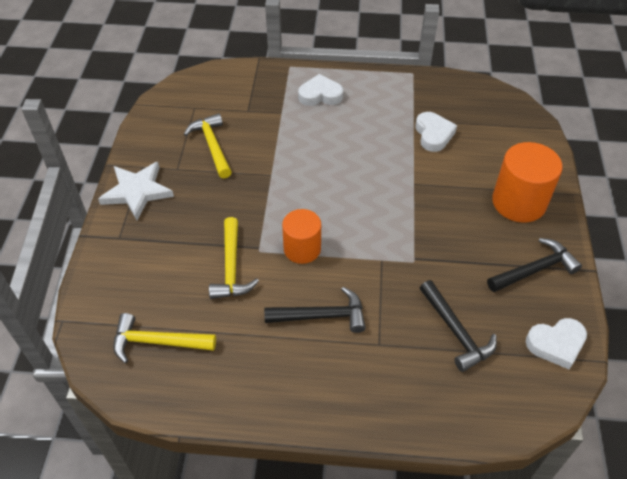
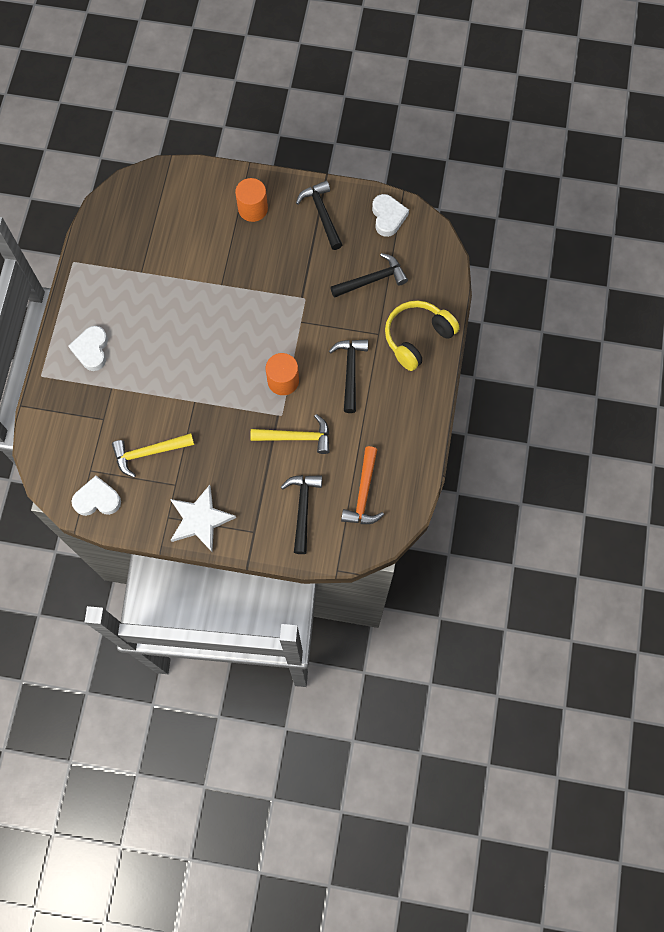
camera: 85 degrees left, 20 degrees up
yellow hammer [113,313,216,363] -> orange hammer [341,446,384,524]
white heart [416,112,457,152] -> white heart moved to [71,476,121,516]
orange cylinder [492,142,563,223] -> orange cylinder [235,178,268,222], size x0.66
none -> black hammer [281,475,322,554]
none -> yellow headphones [385,301,460,371]

